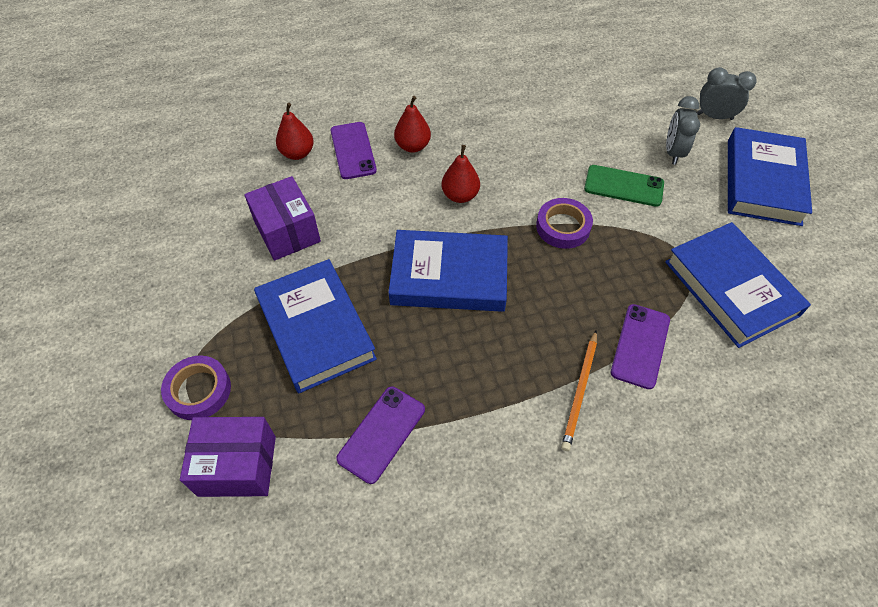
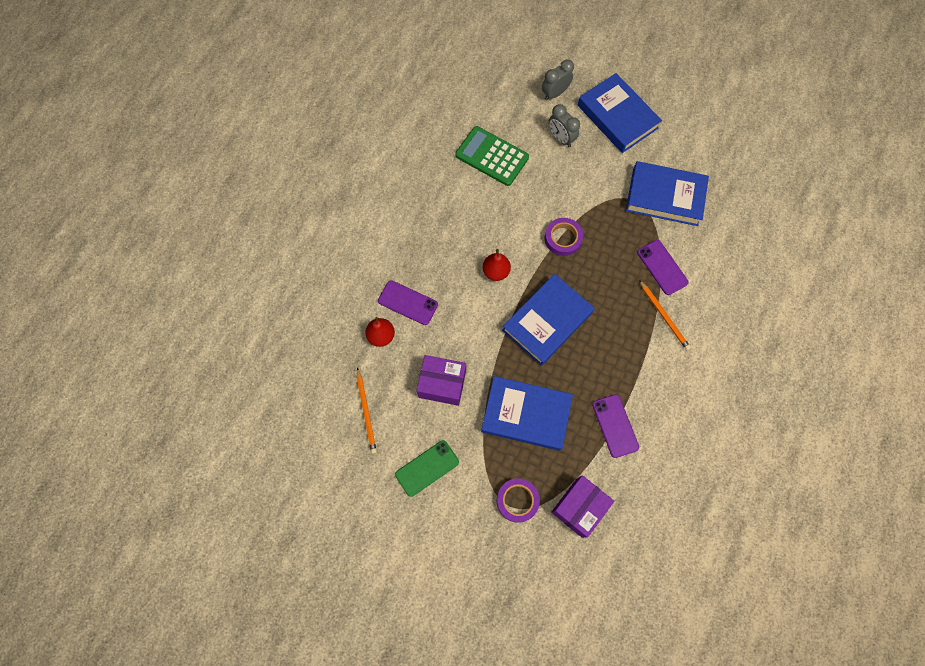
camera: 50 degrees left, 15 degrees up
red pear [394,96,431,153] -> none
green phone [584,165,664,207] -> green phone moved to [395,440,459,497]
none -> orange pencil [357,368,377,454]
none -> green calculator [455,126,529,186]

